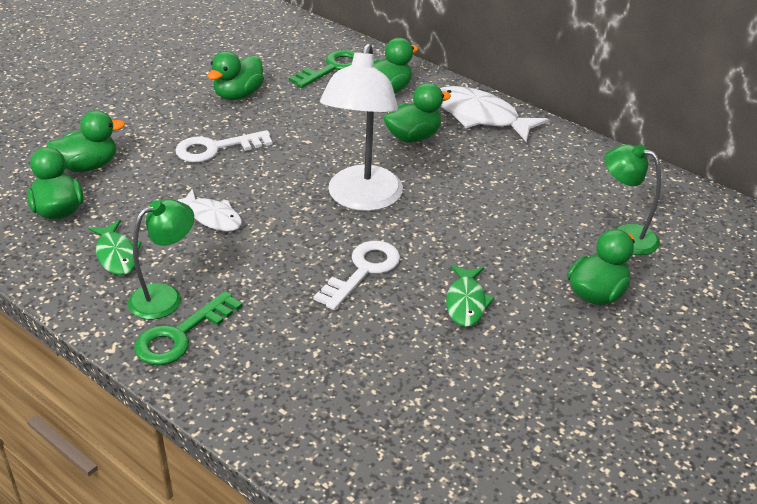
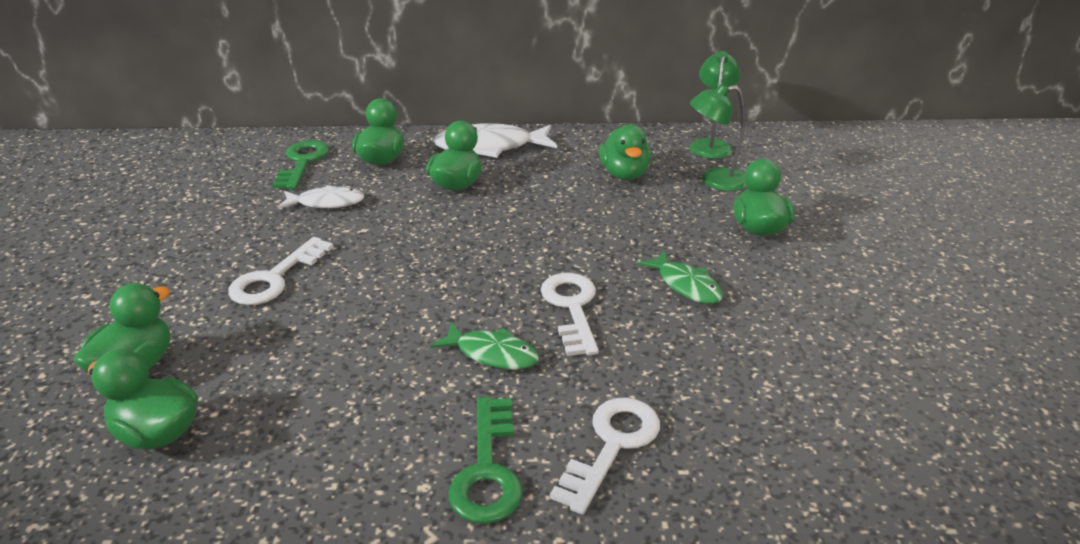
camera: 40 degrees left, 5 degrees down
green fish [88,220,142,275] -> green fish moved to [431,322,539,370]
green lamp [128,199,194,319] -> green lamp moved to [689,51,741,159]
white fish [177,189,242,231] -> white fish moved to [278,185,365,209]
green duck [207,51,264,100] -> green duck moved to [599,124,651,180]
white lamp [320,43,403,211] -> none
none -> white key [550,397,660,515]

